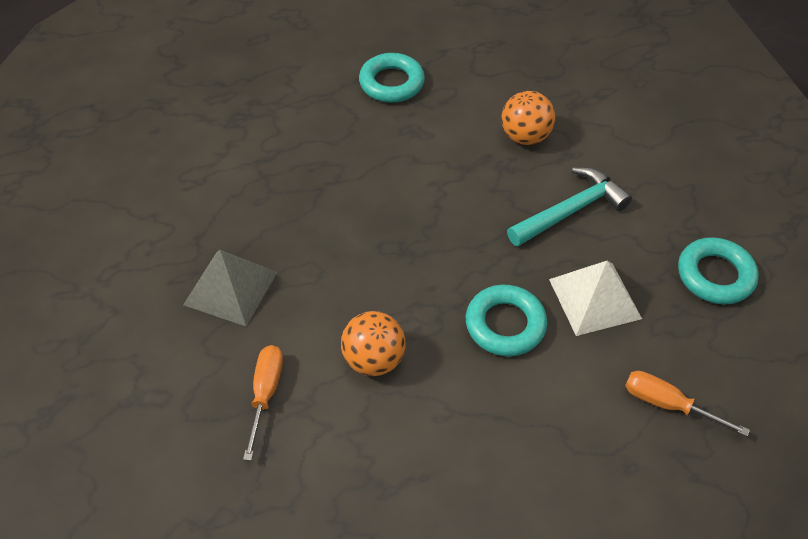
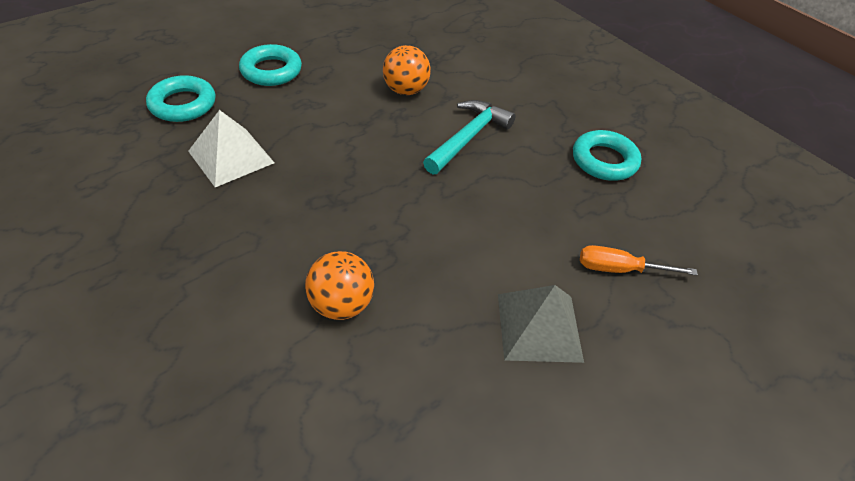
camera: 25 degrees left, 5 degrees down
grey pyramid [183,250,277,326] -> grey pyramid moved to [498,285,584,363]
orange screwdriver [243,345,283,461] -> none
turquoise ring [466,285,547,356] -> turquoise ring moved to [146,75,216,122]
white pyramid [549,261,642,336] -> white pyramid moved to [188,110,274,187]

